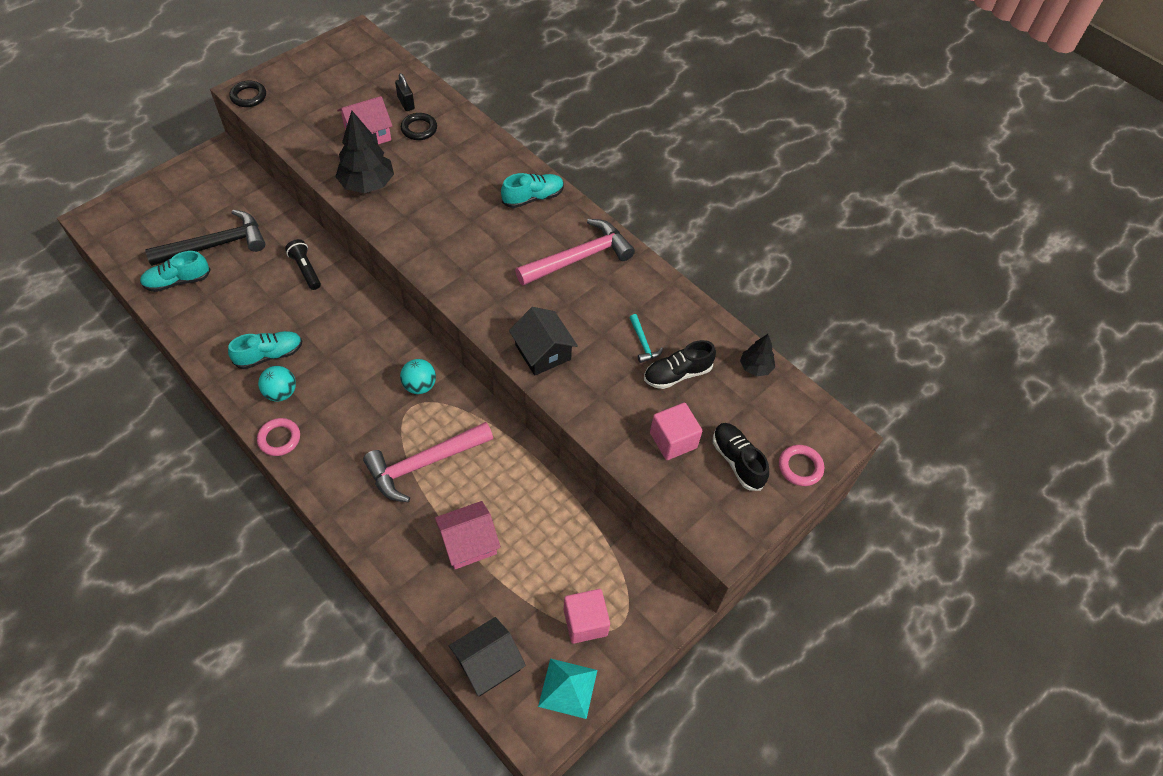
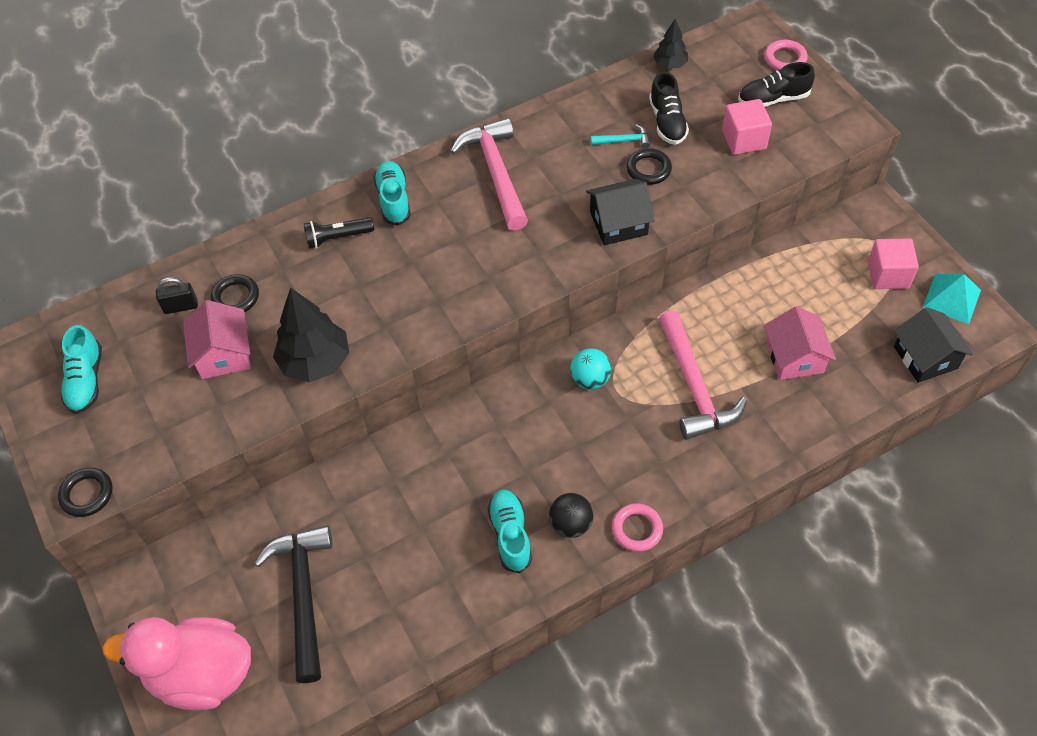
camera: 70 degrees left, 0 degrees up
turquoise shoe [140,251,211,292] -> turquoise shoe moved to [61,325,102,414]
turquoise ball [258,366,296,402] -> black ball [549,493,594,538]
black flashlight [285,239,321,290] -> black flashlight moved to [304,217,374,249]
none -> pink duck [103,617,251,710]
none -> black ring [626,148,672,185]

